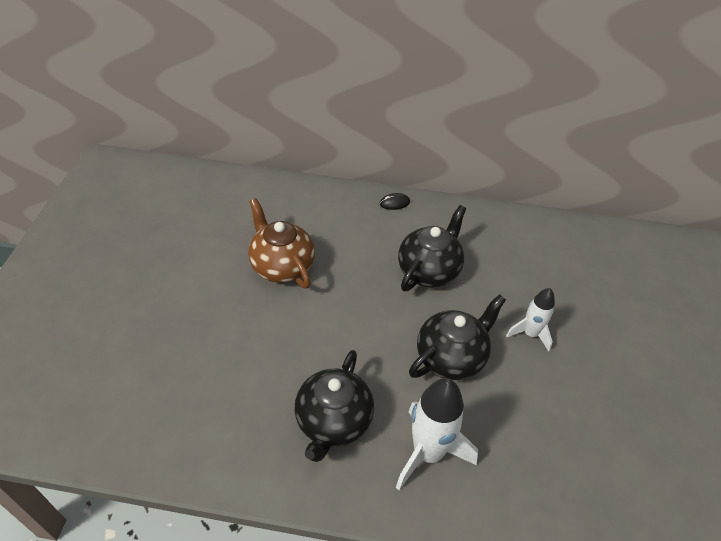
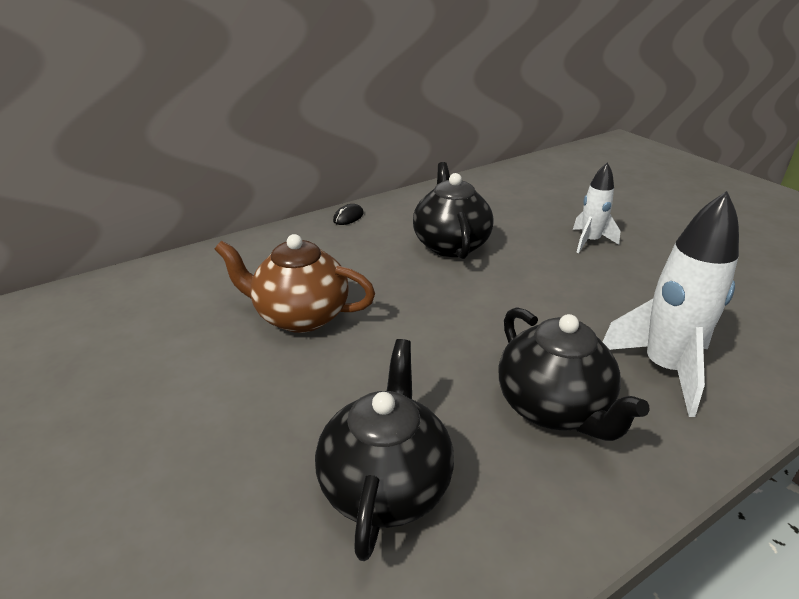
camera: 40 degrees left, 15 degrees down
black teapot [409,294,506,380] -> black teapot moved to [315,339,454,561]

